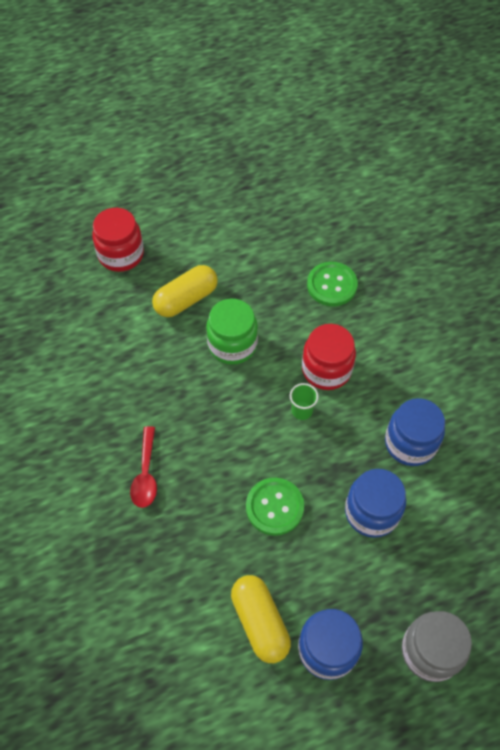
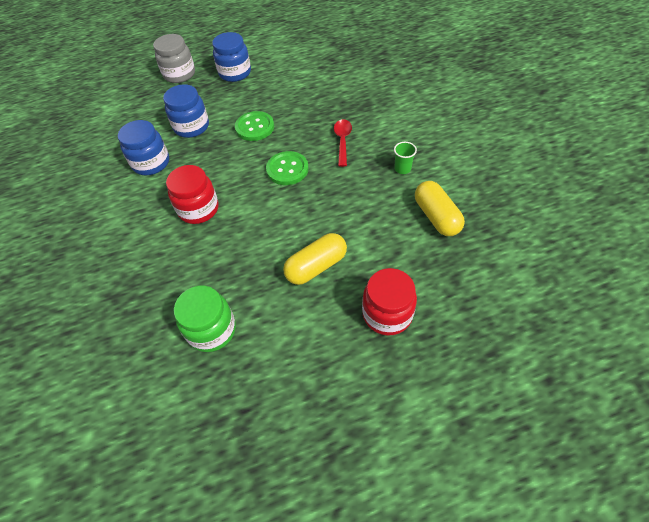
camera: 175 degrees left, 5 degrees down
green jar [206,299,258,365] -> green jar moved to [174,286,236,352]
yellow capsule [231,575,291,663] -> yellow capsule moved to [415,181,465,236]
green cup [290,383,319,420] -> green cup moved to [394,142,417,174]
green button [307,262,358,306] -> green button moved to [266,151,309,185]

